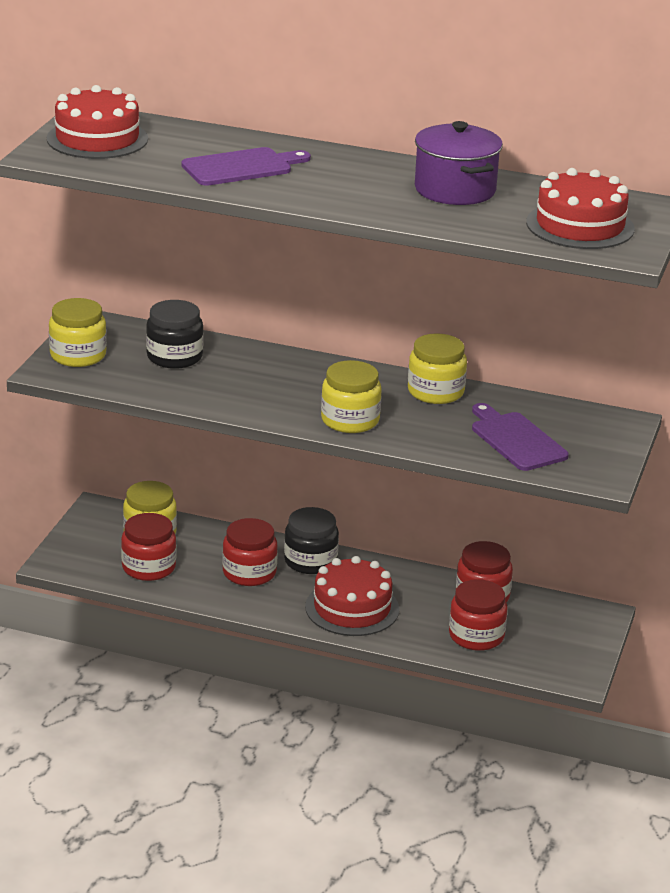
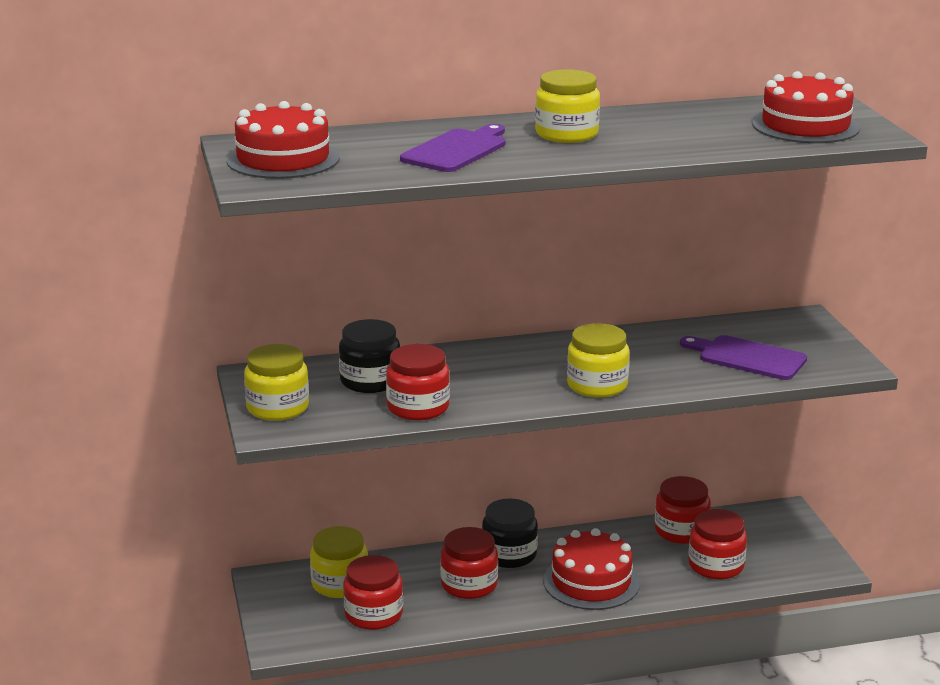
camera: 30 degrees left, 5 degrees down
yellow jar [408,333,467,404] -> yellow jar moved to [535,69,600,143]
purple pot [415,121,503,205] -> none
none -> red jar [386,344,450,420]

